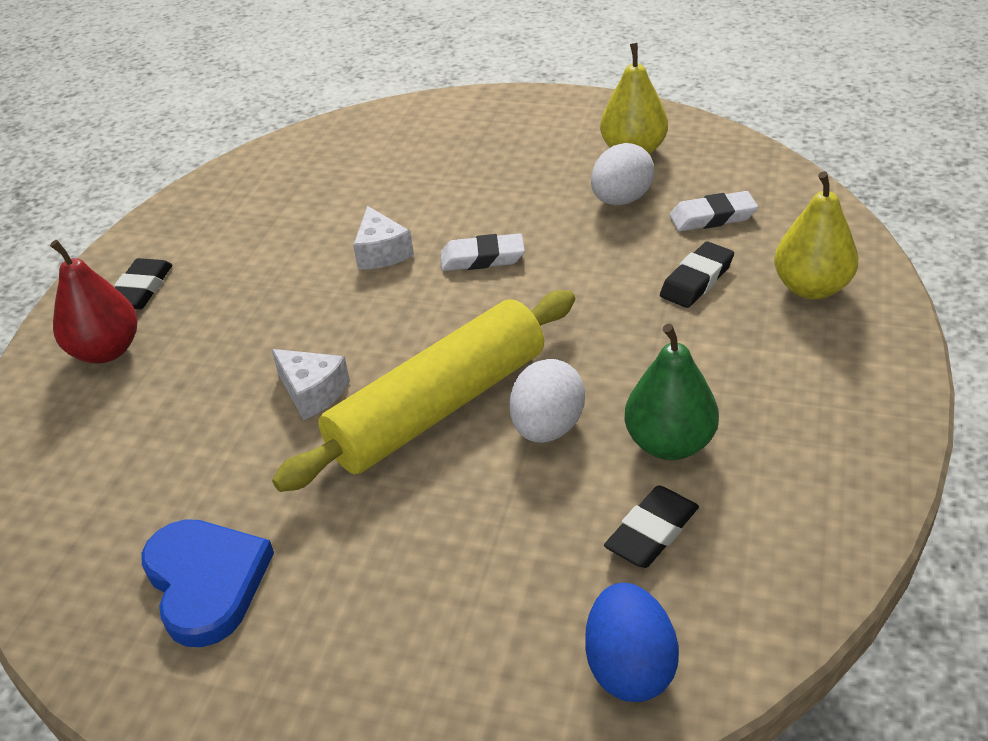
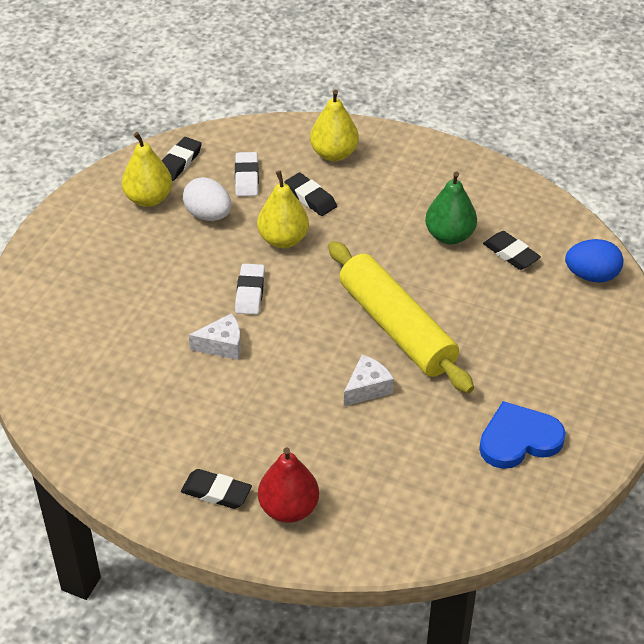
camera: 85 degrees left, 5 degrees up
white egg [509,359,585,443] -> none
none -> black eraser [162,137,202,181]
none -> yellow pear [257,171,309,248]

